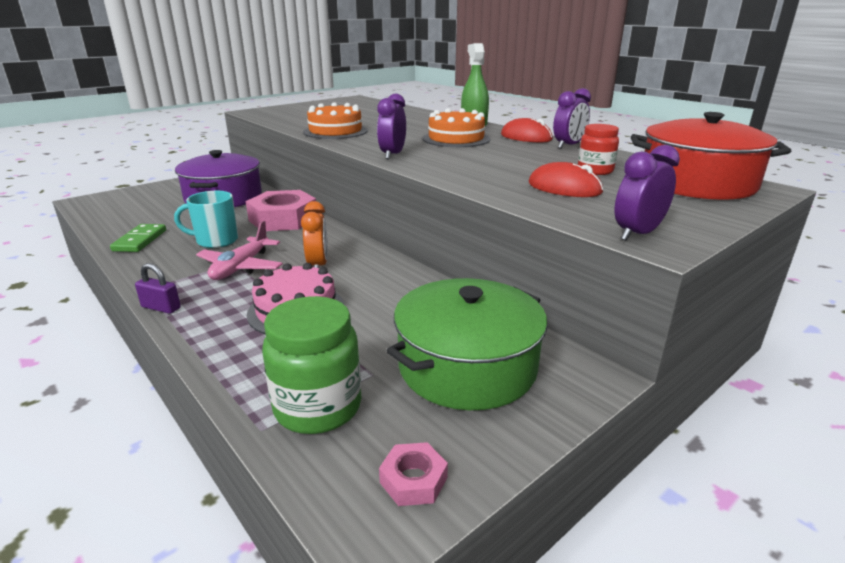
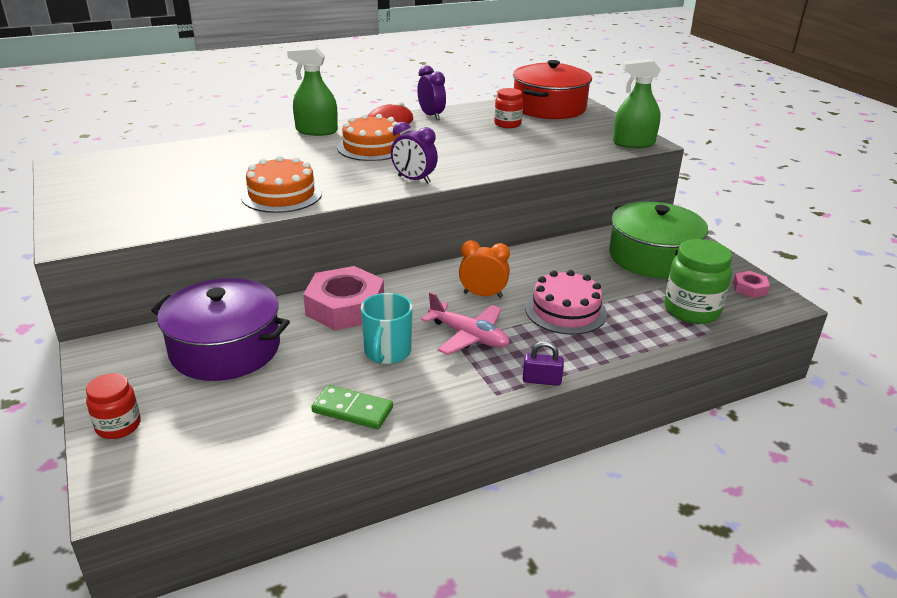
camera: 75 degrees left, 5 degrees up
purple padlock [135,263,181,314] -> purple padlock turned 60 degrees clockwise [523,341,564,386]
red mouse [529,162,603,197] -> none
purple clock [615,145,680,241] -> green spray bottle [613,59,661,148]
none -> red jar [86,373,141,439]

